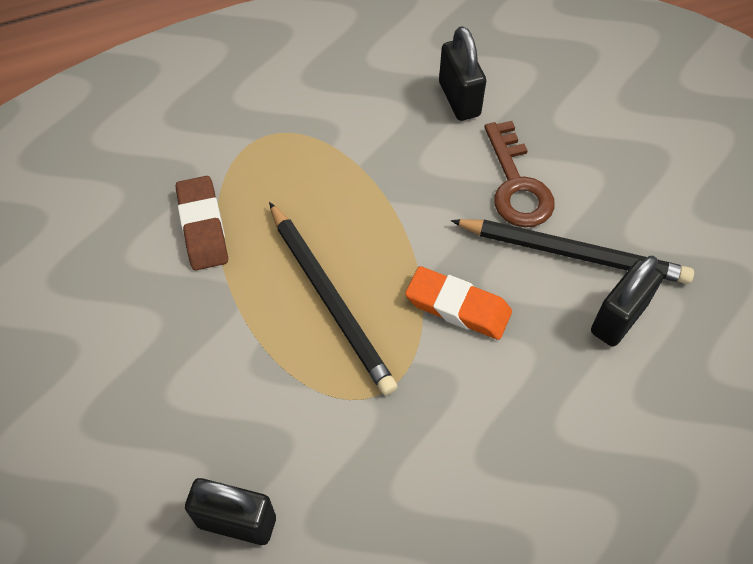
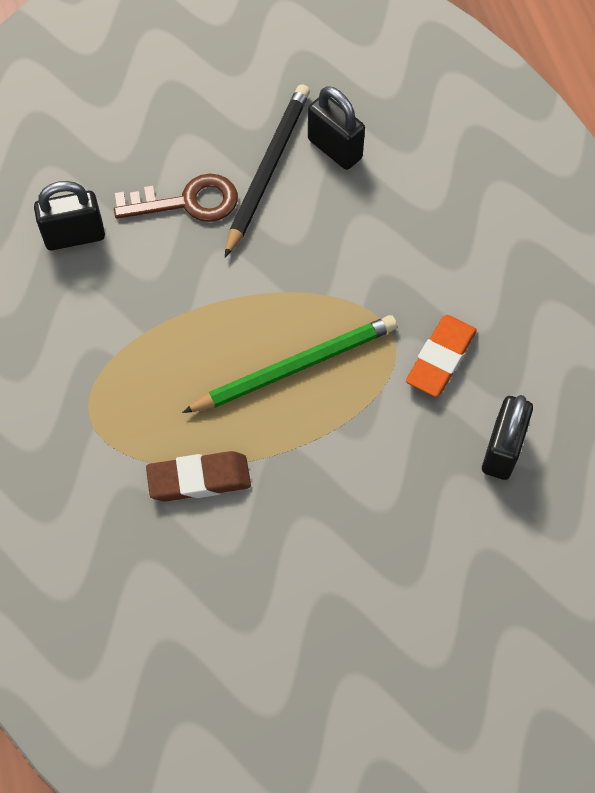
camera: 85 degrees left, 5 degrees up
black pencil [269,202,398,395] -> green pencil [182,315,397,413]
orange eraser [405,266,512,340] -> orange eraser moved to [406,315,477,397]

